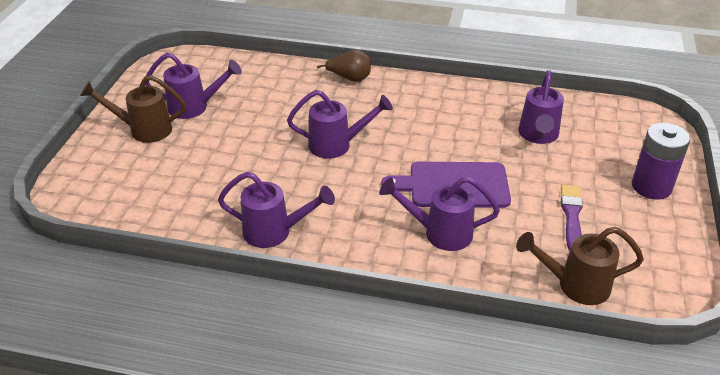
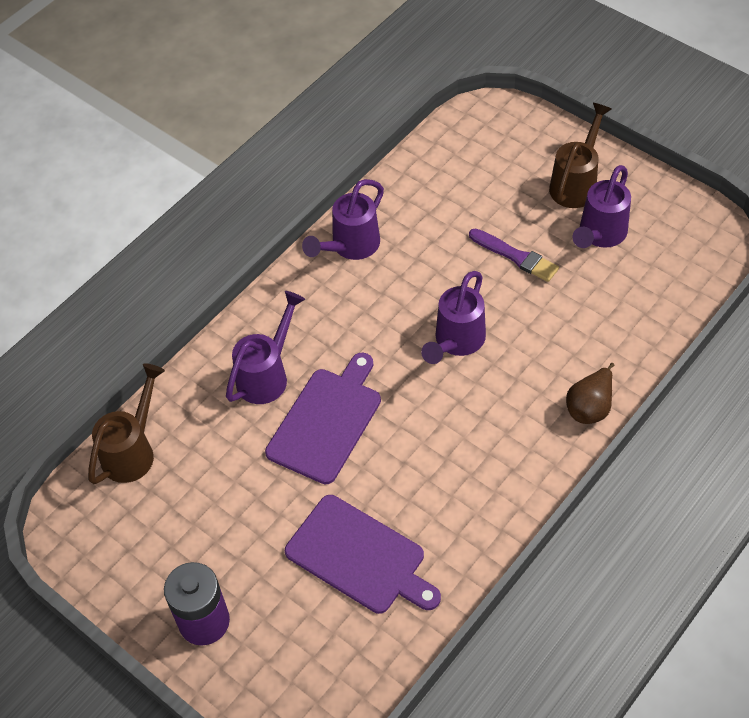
camera: 120 degrees right, 15 degrees up
purple watering can [518,70,564,144] -> purple cutting board [285,495,441,614]
purple brush [561,184,583,251] -> purple brush moved to [469,229,559,282]

